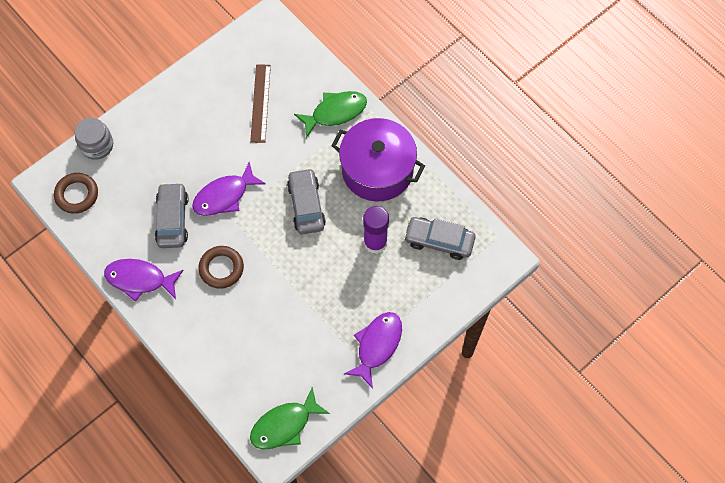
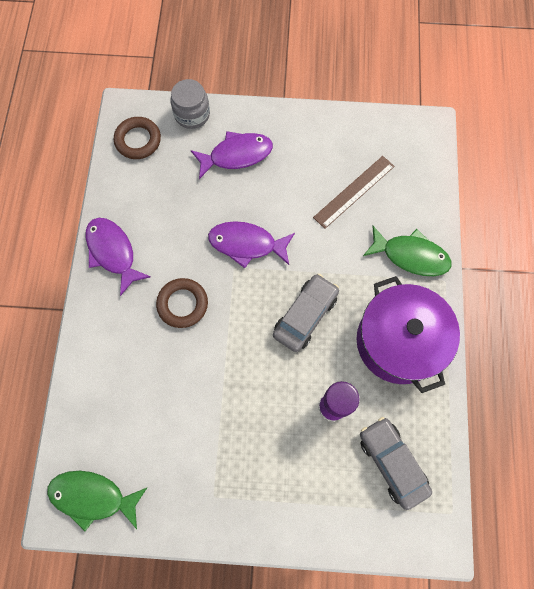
camera: 45 degrees right, 5 degrees up
grey car [155,182,189,248] -> none
purple fish [344,312,402,389] -> purple fish moved to [191,131,273,179]

